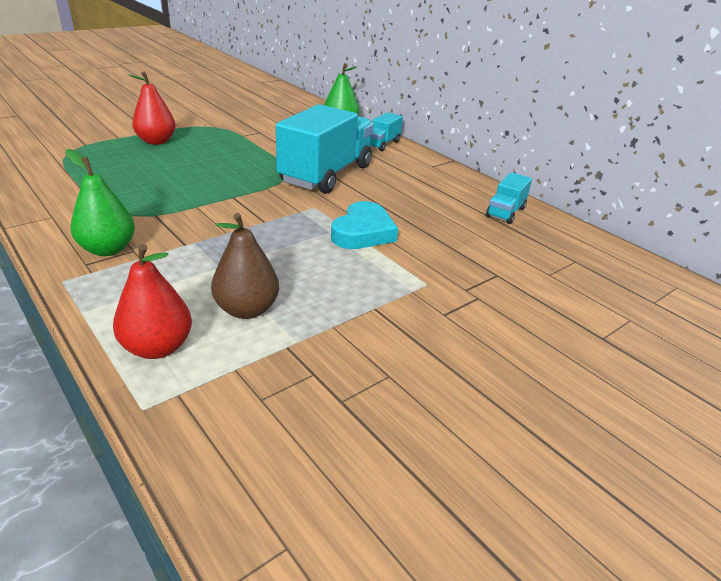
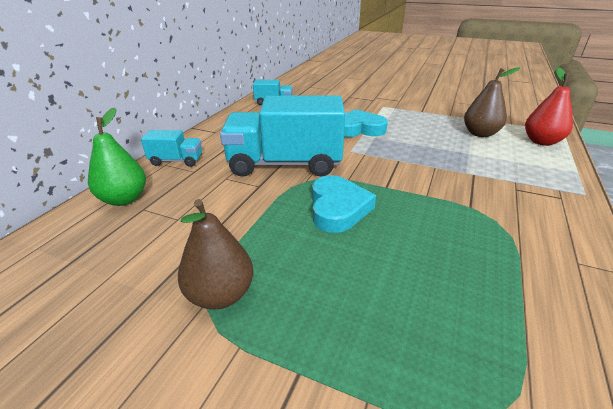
camera: 115 degrees left, 0 degrees up
green pear [65,149,135,256] -> none
red pear [128,72,176,145] -> none
none -> brown pear [178,199,253,309]
none -> turquoise heart [312,175,376,233]

